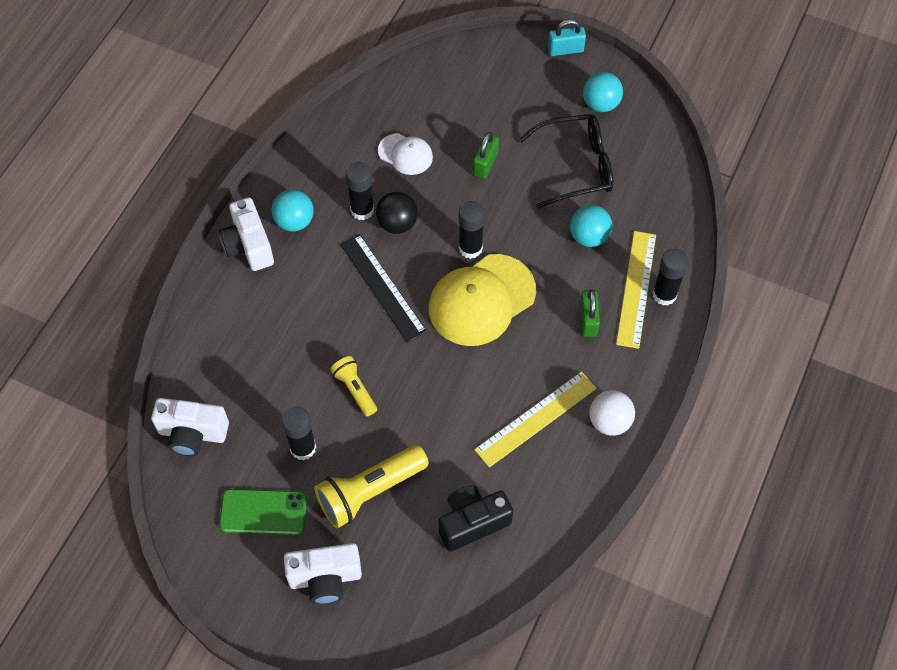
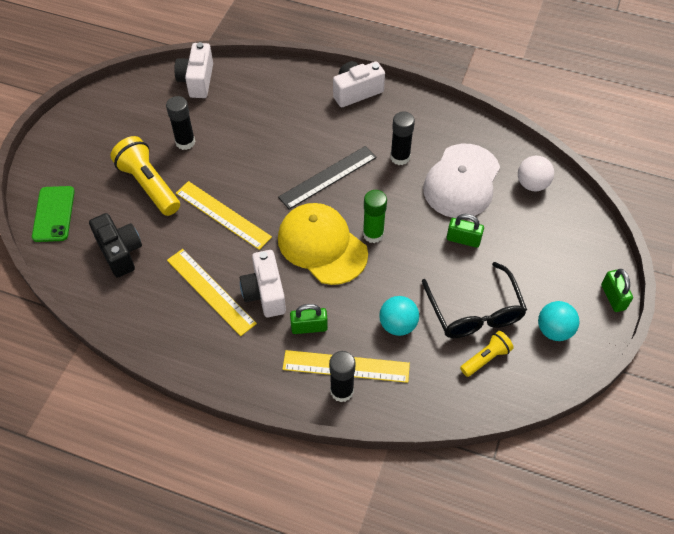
camera: 85 degrees right, 5 degrees down
green phone [219,489,307,535] -> green phone moved to [32,186,75,242]
turquoise ball [272,190,314,231] -> none
white camera [284,543,362,604] -> white camera moved to [240,250,286,317]
yellow flashlight [330,356,377,416] -> yellow flashlight moved to [460,331,514,377]
black ball [376,192,418,234] -> none
white cap [378,133,433,175] -> white cap [423,144,500,218], size x1.89
black glue stick [459,201,485,259] -> green glue stick [363,190,387,243]
turquoise padlock [548,19,586,56] -> green padlock [601,269,633,312]
white ball [589,390,635,436] -> white ball moved to [518,156,554,191]
none -> yellow ruler [176,181,272,250]

